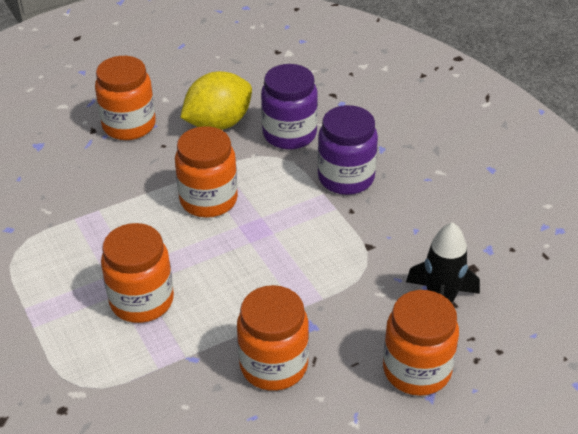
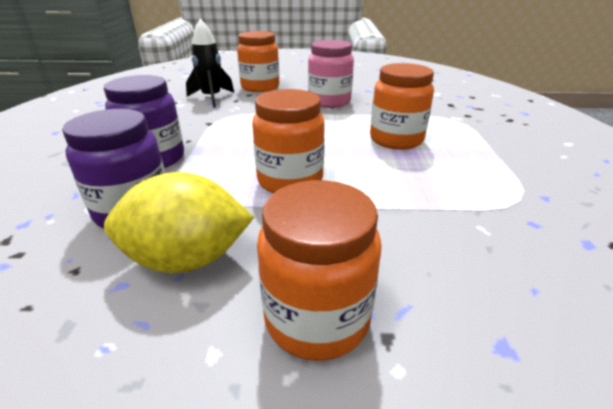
camera: 150 degrees left, 10 degrees down
orange jar [237,285,309,391] -> pink jar [308,40,354,108]

